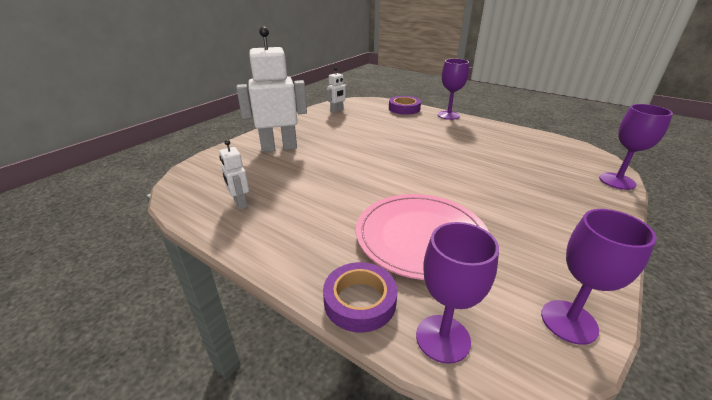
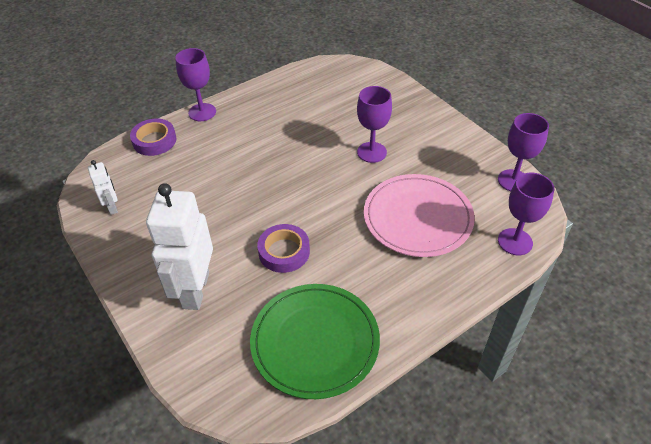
camera: 70 degrees left, 15 degrees up
white robot [219,140,249,209] -> green plate [250,284,380,399]
purple tape [323,262,398,333] -> purple tape moved to [257,224,310,273]
purple goblet [599,104,673,190] -> purple goblet moved to [357,86,392,163]

